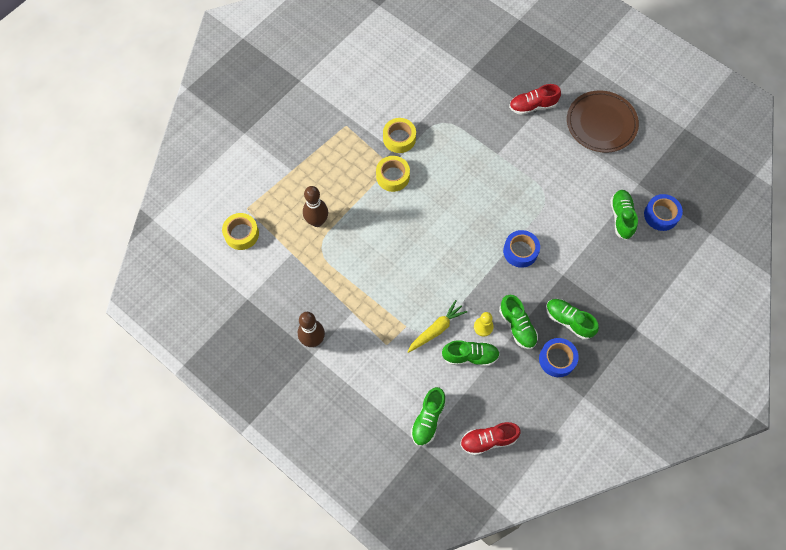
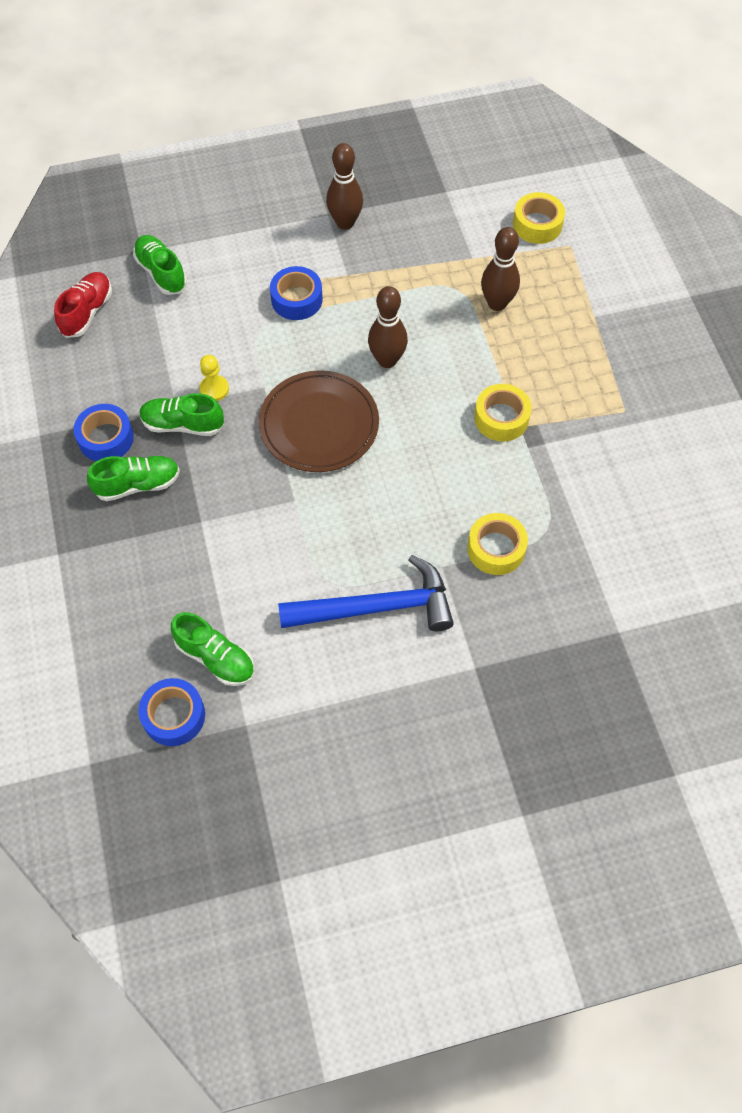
camera: 125 degrees right, 5 degrees down
yellow tape [383,118,416,153] -> yellow tape moved to [467,513,528,575]
yellow carrot [407,300,467,353] -> none
green shoe [442,340,500,366] -> none
blue tape [503,230,540,268] -> blue tape moved to [270,266,323,320]
red shoe [509,84,561,115] -> none
brown plate [567,90,639,153] -> brown plate moved to [259,370,379,472]
none -> blue hammer [278,555,454,631]
none -> brown bowling pin [368,286,408,368]

